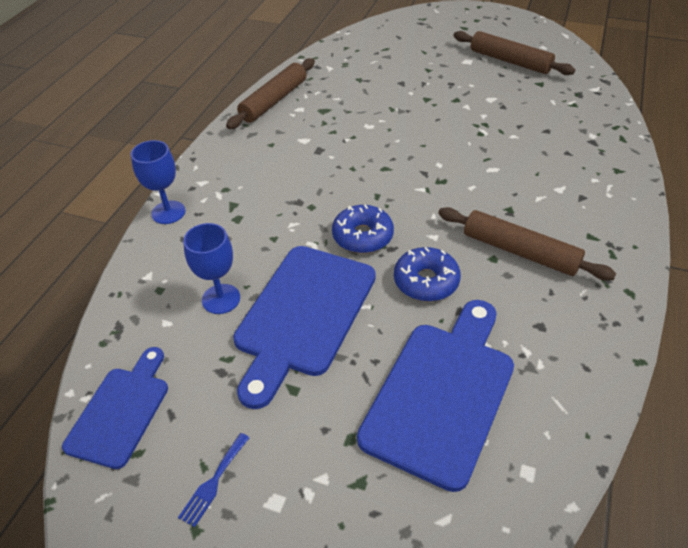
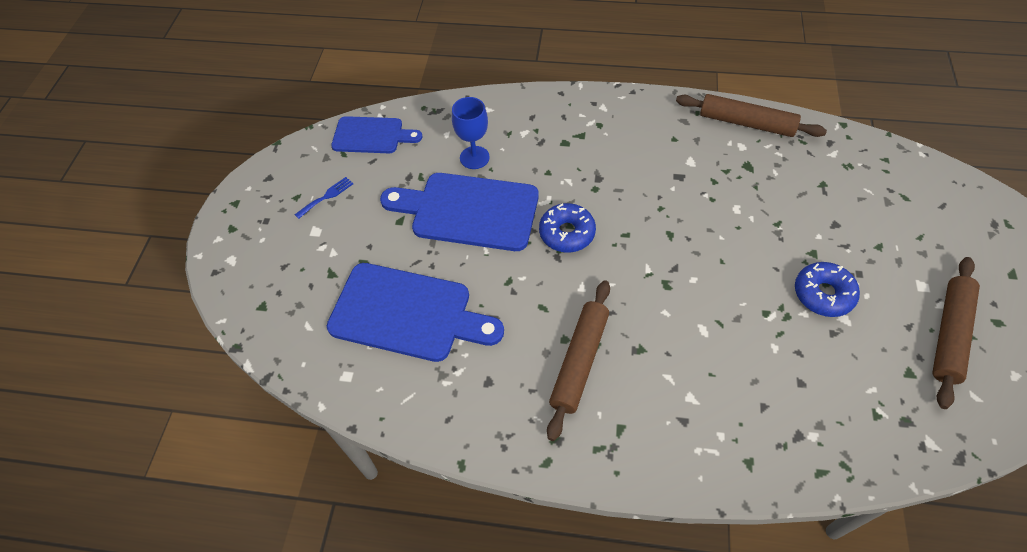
camera: 80 degrees right, 10 degrees up
blue goblet [131,140,185,224] -> none
blue fork [178,433,250,527] -> blue fork turned 120 degrees clockwise [295,177,353,219]
blue donut [394,247,461,301] -> blue donut moved to [795,262,860,317]

